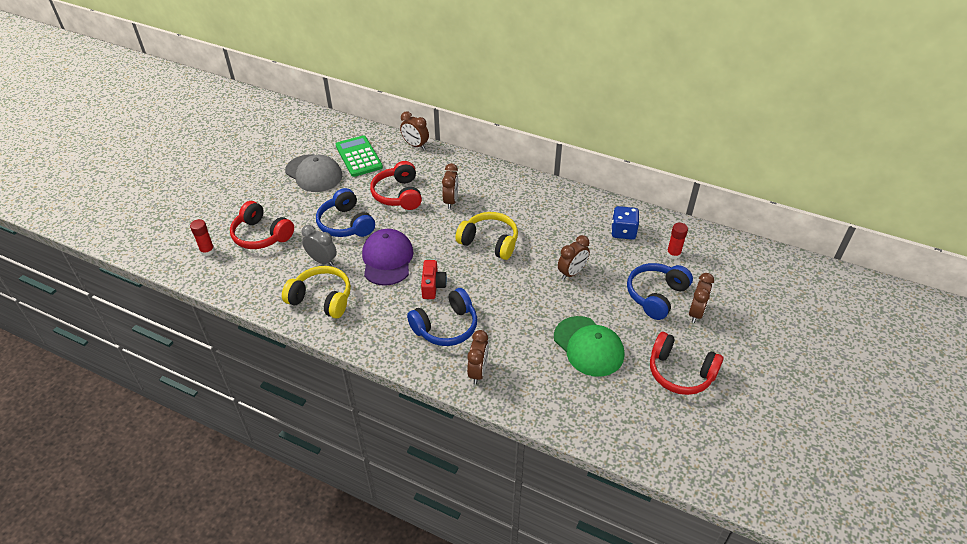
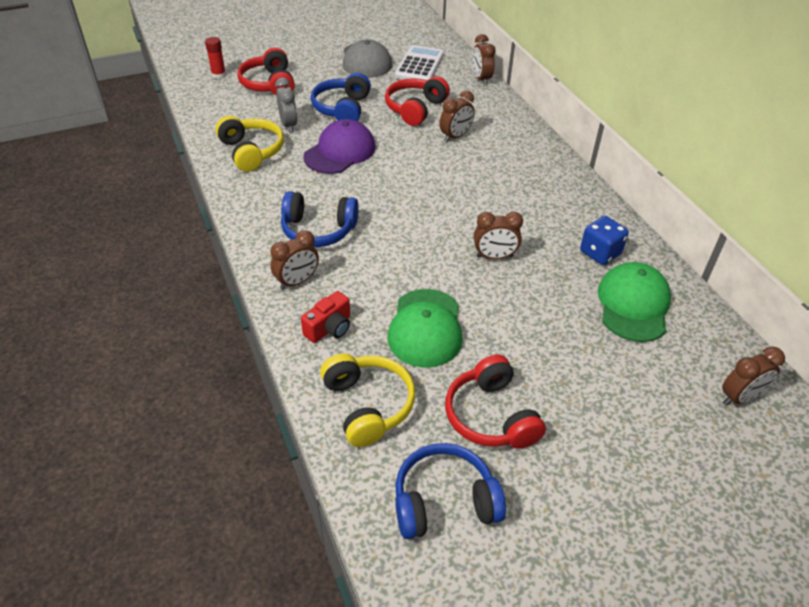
camera: 40 degrees right, 0 degrees up
green calculator [336,135,383,177] -> white calculator [395,45,444,81]
red camera [421,260,447,299] -> red camera moved to [301,291,350,343]
yellow headphones [455,212,518,260] -> yellow headphones moved to [320,353,415,447]
blue headphones [627,263,693,320] -> blue headphones moved to [395,443,506,539]
red glue stick [667,223,688,259] -> green cap [598,262,671,342]
brown clock [689,273,714,323] -> brown clock moved to [722,347,785,406]

